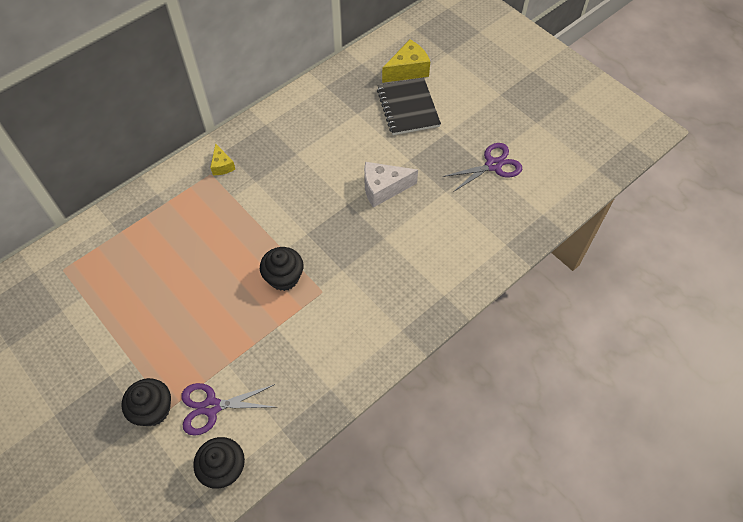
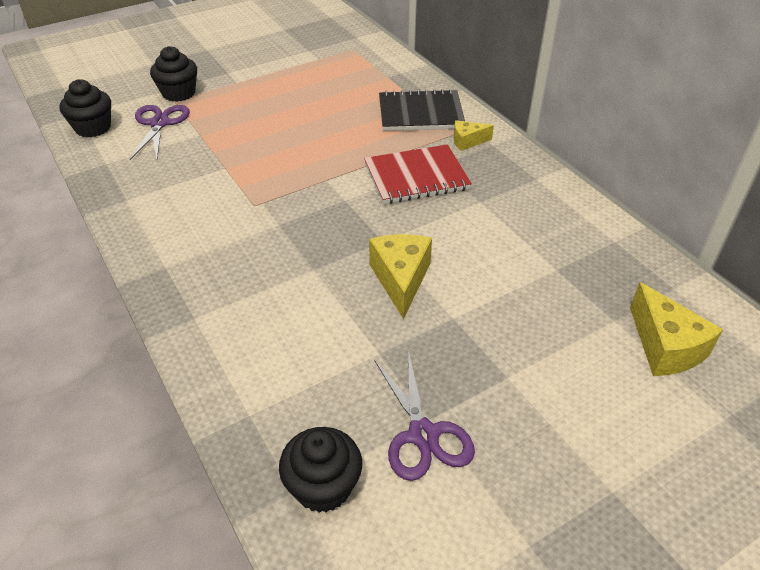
camera: 100 degrees right, 15 degrees down
black cupcake [260,247,304,291] -> black cupcake moved to [279,427,362,513]
white cheese [364,162,418,208] -> yellow cheese [369,234,432,320]
black notebook [377,77,441,135] -> black notebook moved to [379,89,465,131]
none -> red notebook [364,144,472,204]

